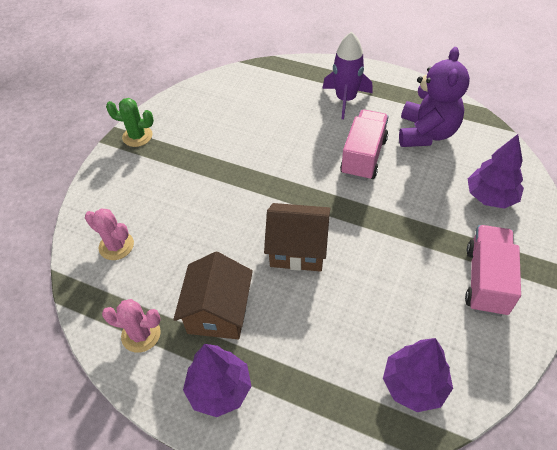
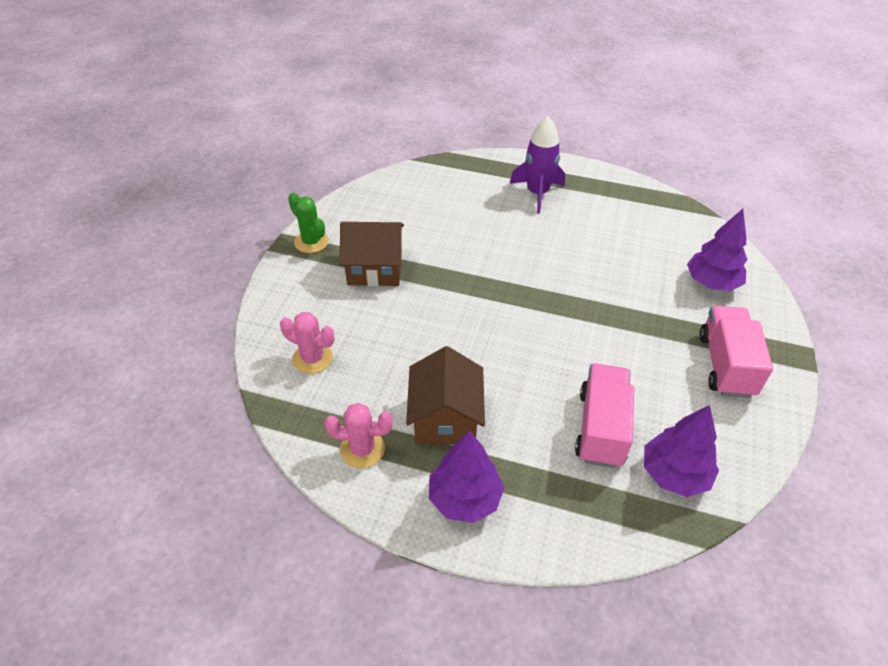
camera: 10 degrees left, 5 degrees down
green cactus [106,98,154,147] -> green cactus turned 45 degrees clockwise [288,192,329,253]
brown house [264,203,331,272] -> brown house moved to [340,222,404,287]
pink truck [340,109,389,181] -> pink truck moved to [575,364,634,468]
purple teddy bear [399,47,470,147] -> none

